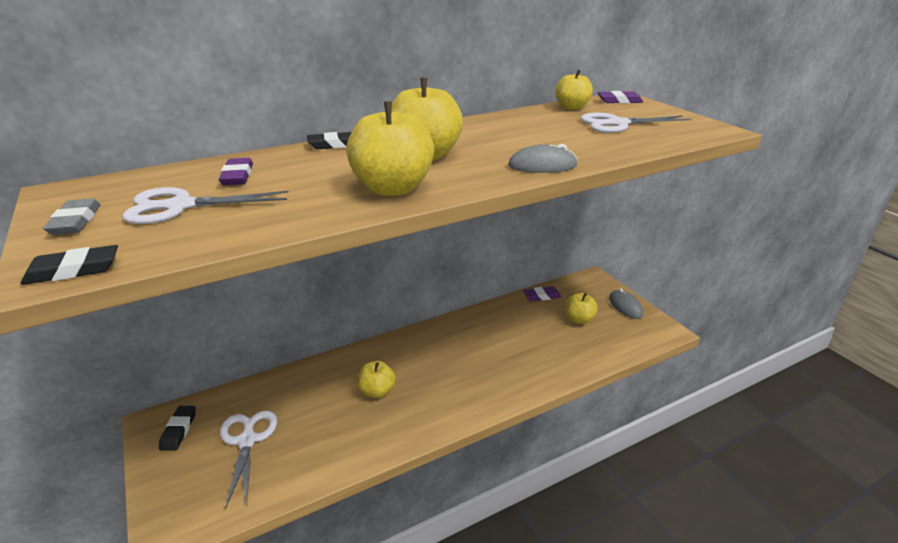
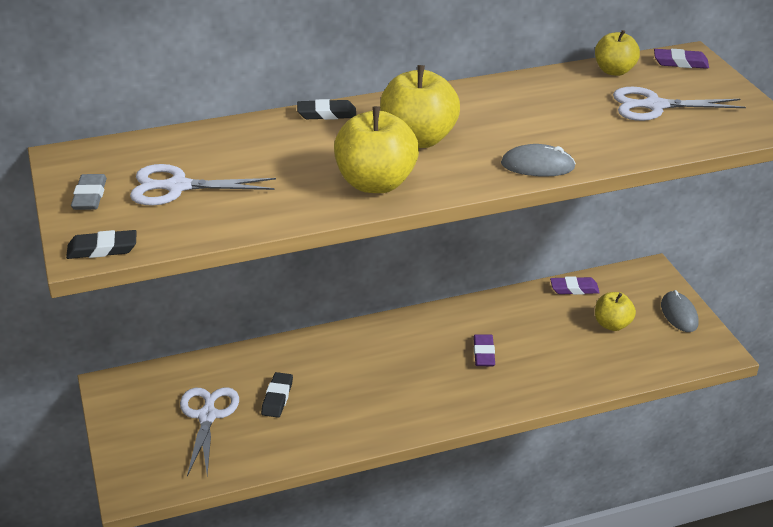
camera: 10 degrees right, 5 degrees up
black eraser [159,406,196,451] -> black eraser moved to [261,372,293,418]
purple eraser [219,158,253,185] -> purple eraser moved to [473,334,495,366]
yellow apple [358,361,396,398] -> none

